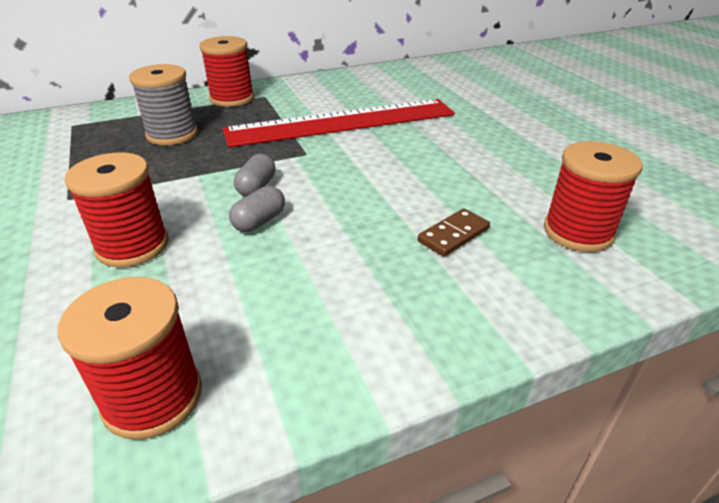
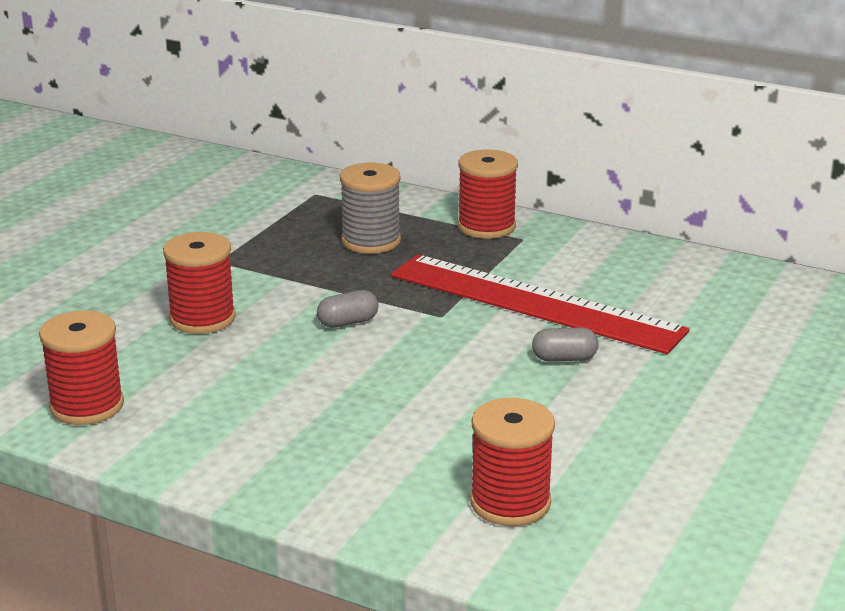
camera: 50 degrees right, 10 degrees down
grey capsule [229,186,285,232] -> grey capsule moved to [532,327,599,362]
brown domino [418,208,490,257] -> none

